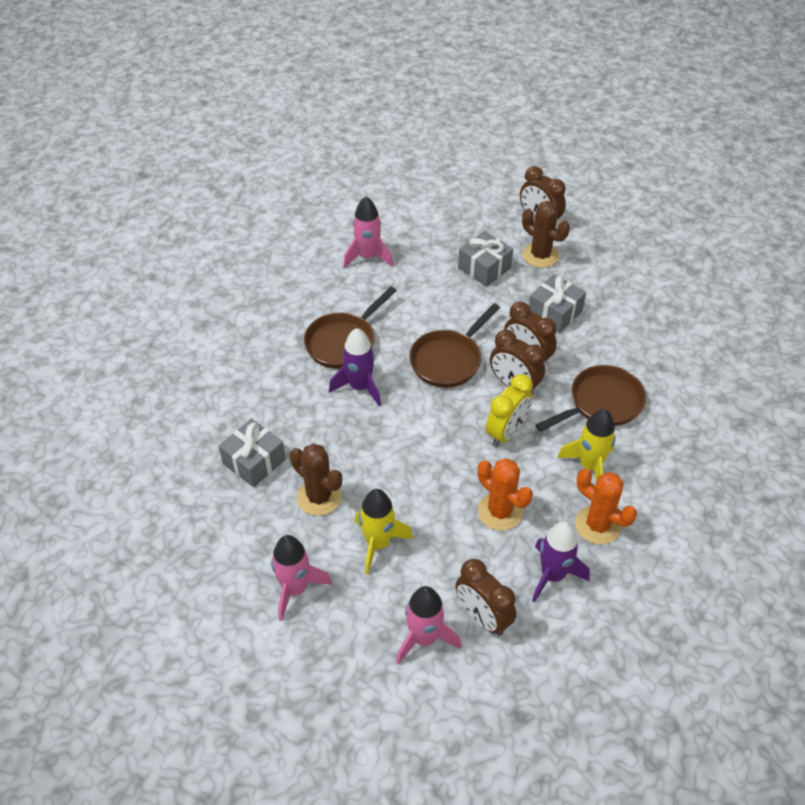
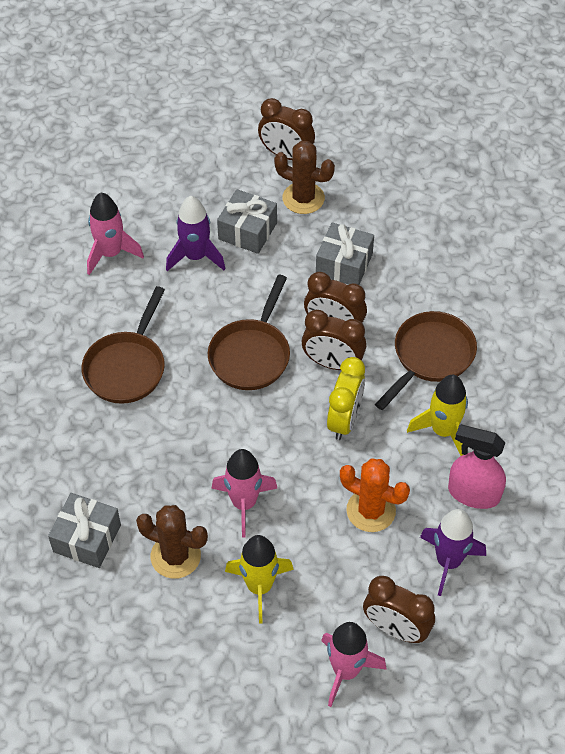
camera: 20 degrees left, 5 degrees up
pink rocket [271,535,332,621] -> pink rocket moved to [211,449,277,537]
purple rocket [329,328,381,406] -> purple rocket moved to [166,196,225,271]
orange cactus [575,469,637,545] -> pink spray bottle [448,425,506,509]

